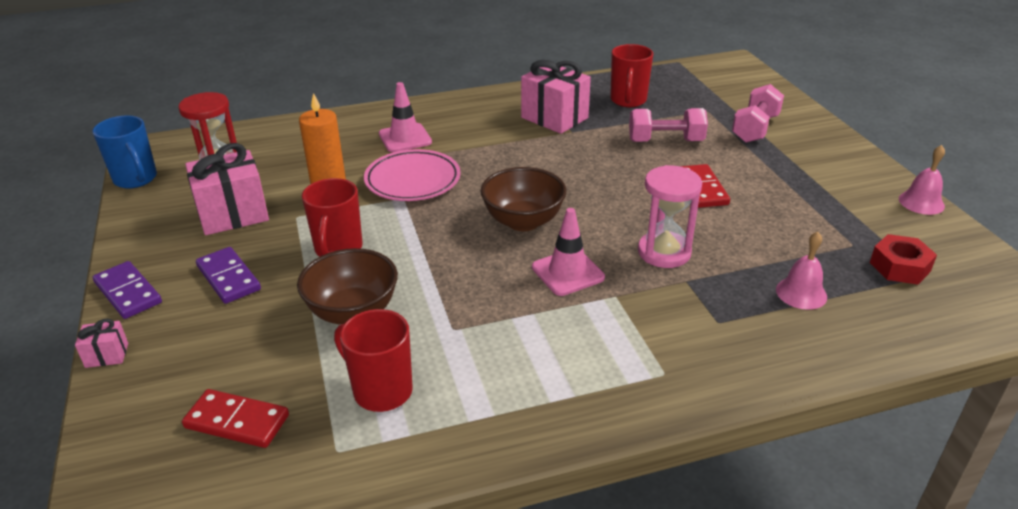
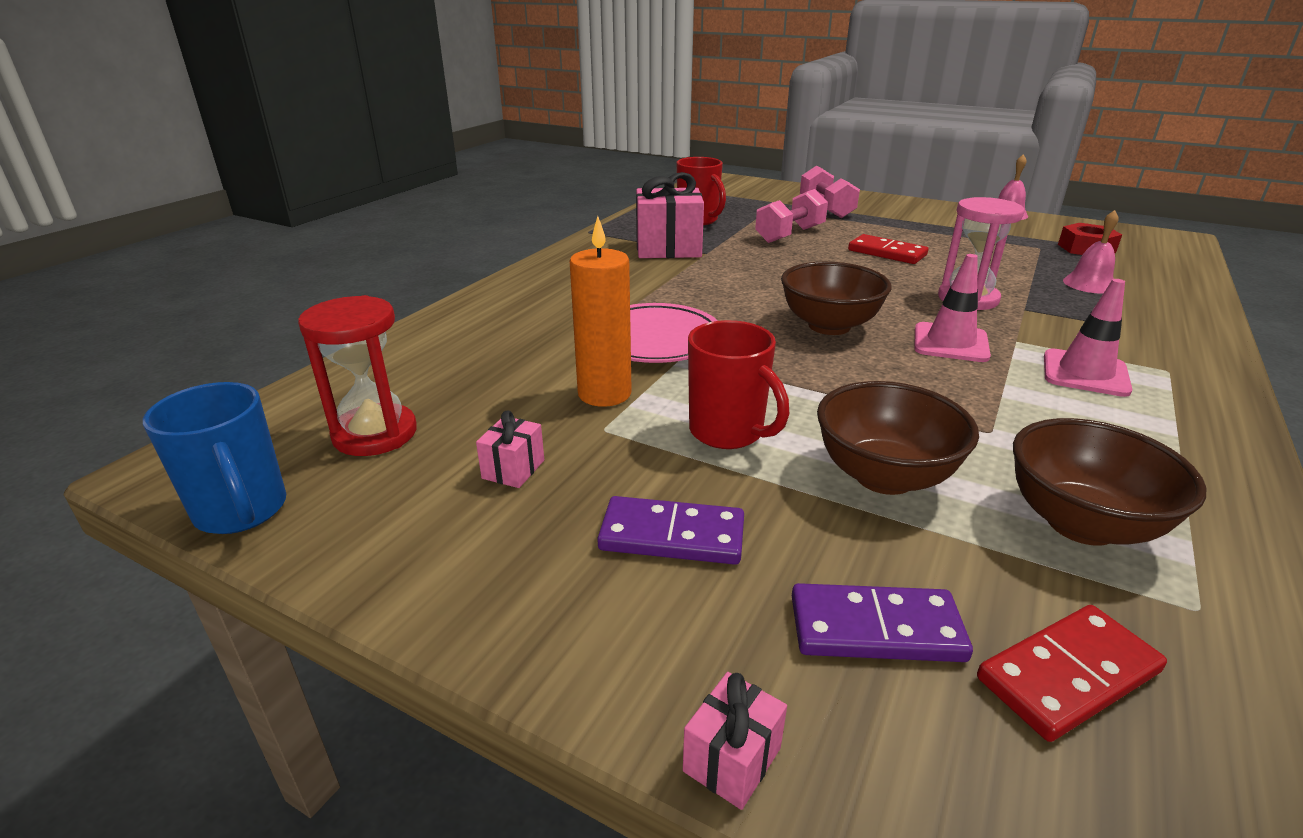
camera: 45 degrees left, 5 degrees down
blue mug [92,115,157,189] -> blue mug turned 45 degrees clockwise [143,382,286,534]
purple domino [93,261,162,319] -> purple domino moved to [792,583,973,662]
pink gift [185,143,269,235] -> pink gift [476,410,544,488], size x0.46
red mug [334,309,413,412] -> brown bowl [1013,418,1206,546]
pink traffic cone [379,82,432,152] -> pink traffic cone moved to [1044,279,1133,397]

